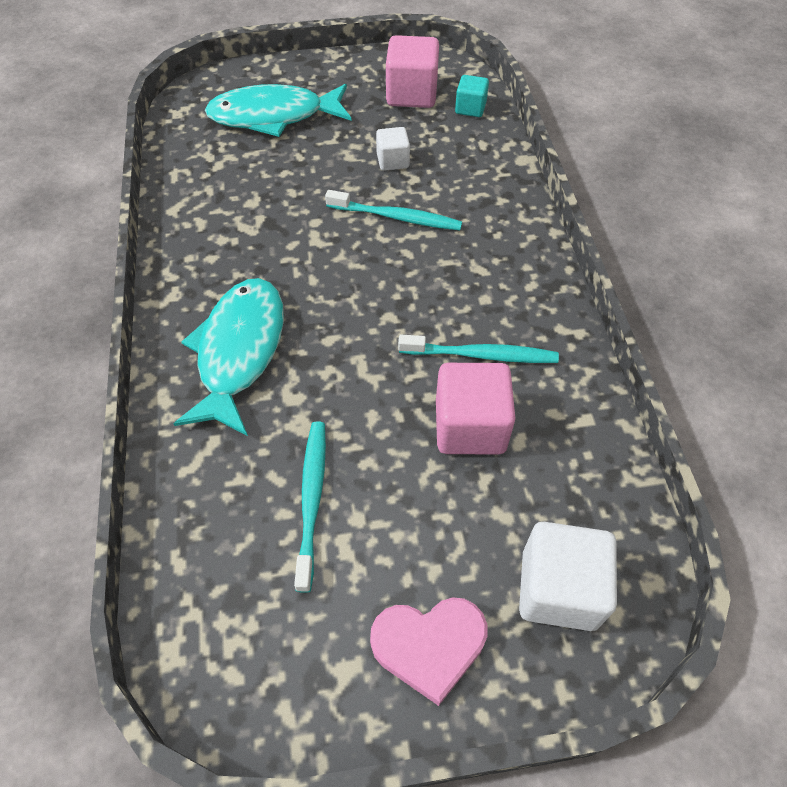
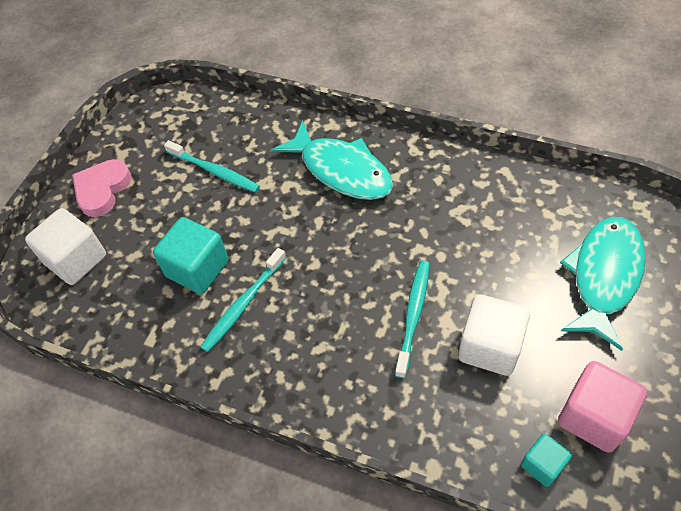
camera: 125 degrees right, 0 degrees up
turquoise toothbrush [325,190,462,230] -> turquoise toothbrush turned 150 degrees clockwise [395,261,429,378]
white cube [376,127,410,171] -> white cube [458,294,530,376], size x1.77
pink cube [436,363,516,455] -> turquoise cube [153,217,229,294]

